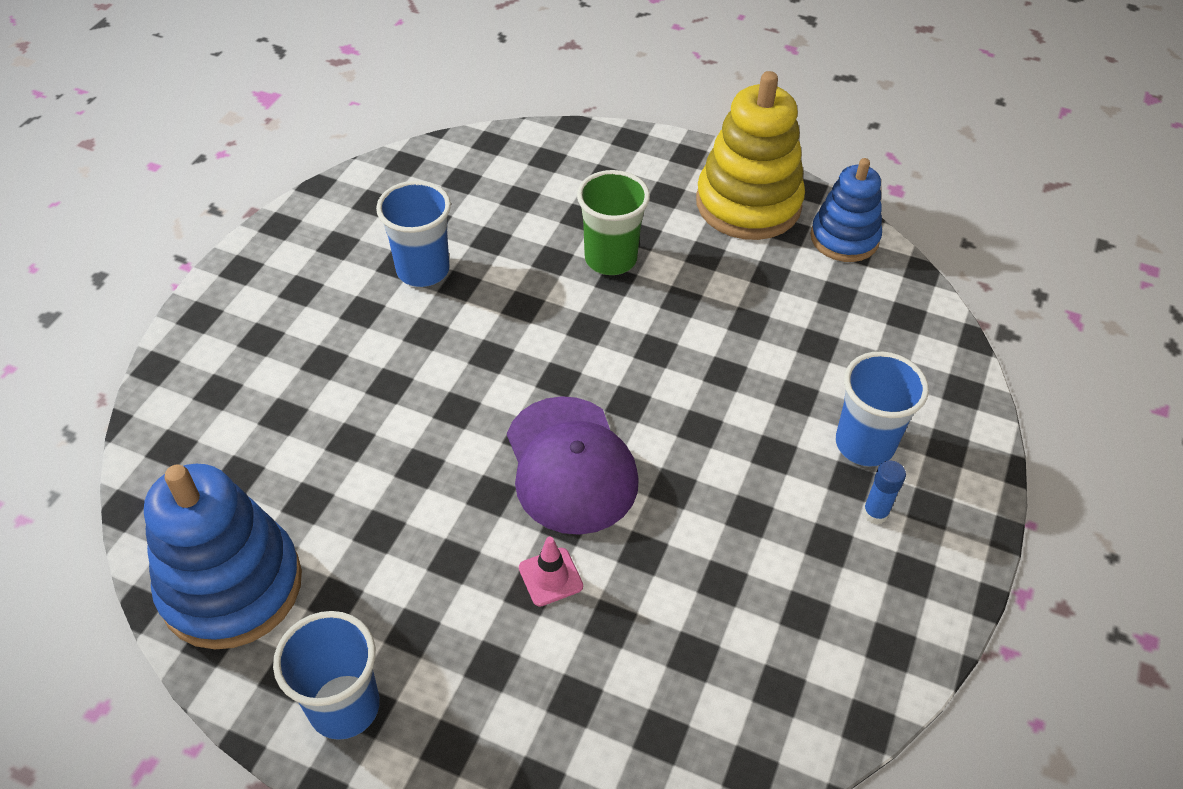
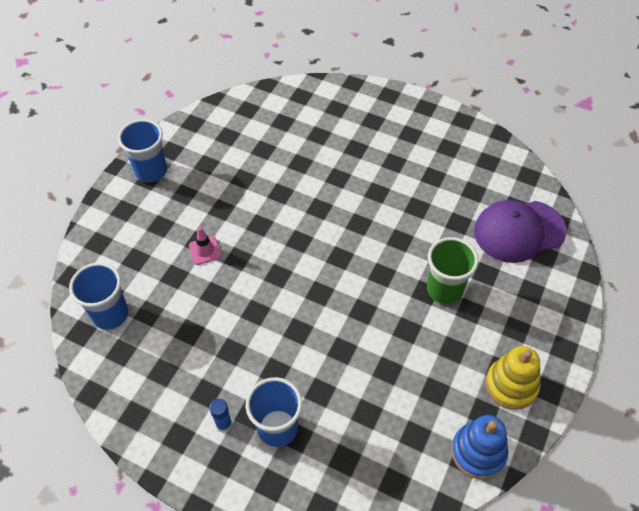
camera: 95 degrees right, 5 degrees up
blue stacking toy [144,464,302,649] -> none
blue cup [376,181,451,287] -> blue cup moved to [69,262,129,330]
purple cap [507,396,639,535] -> purple cap moved to [474,200,567,263]
yellow stacking toy [696,71,805,240] -> yellow stacking toy [486,346,540,410], size x0.63

